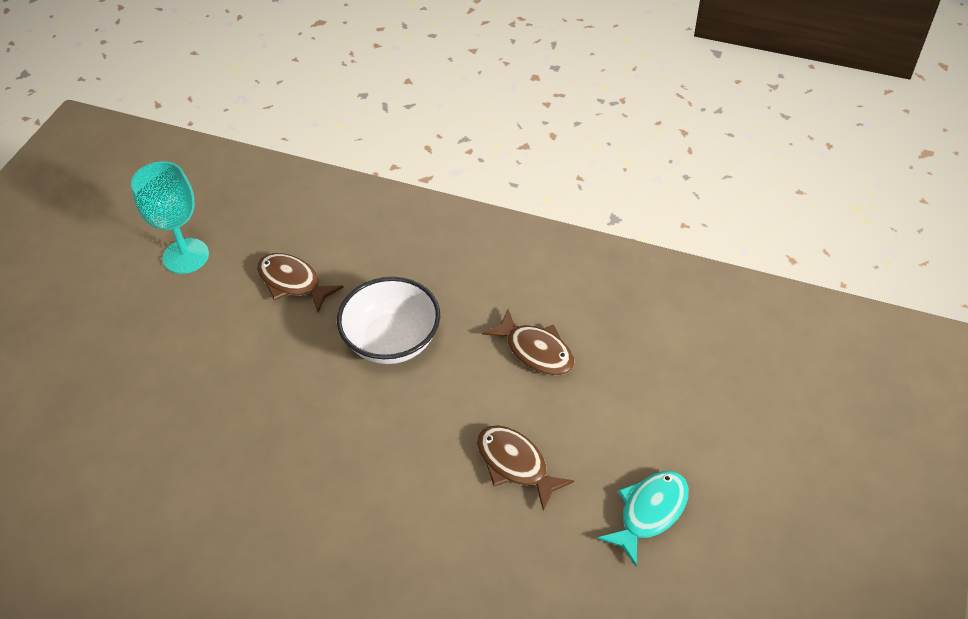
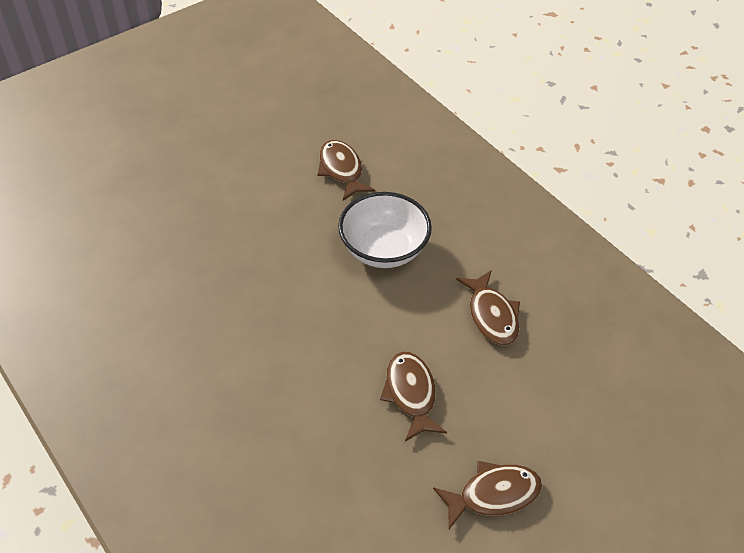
camera: 30 degrees right, 0 degrees up
turquoise goblet [131,161,209,274] -> none
turquoise fish [597,471,689,566] -> brown fish [433,461,542,529]

